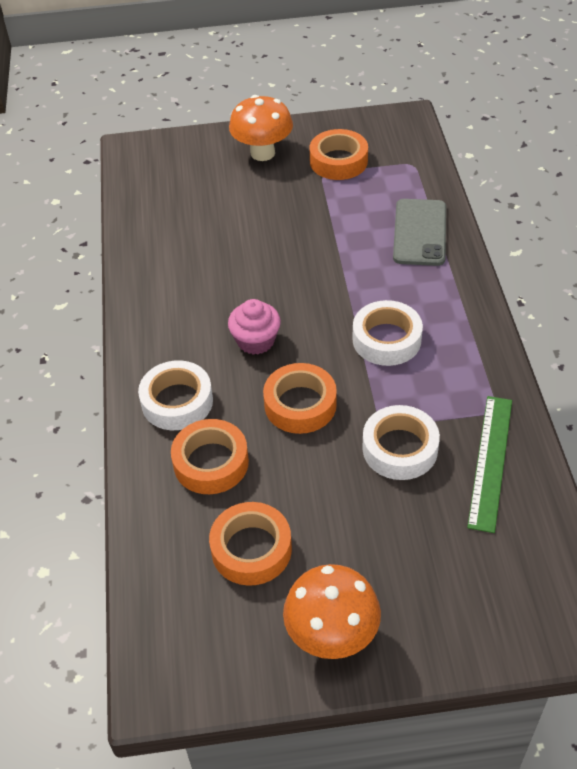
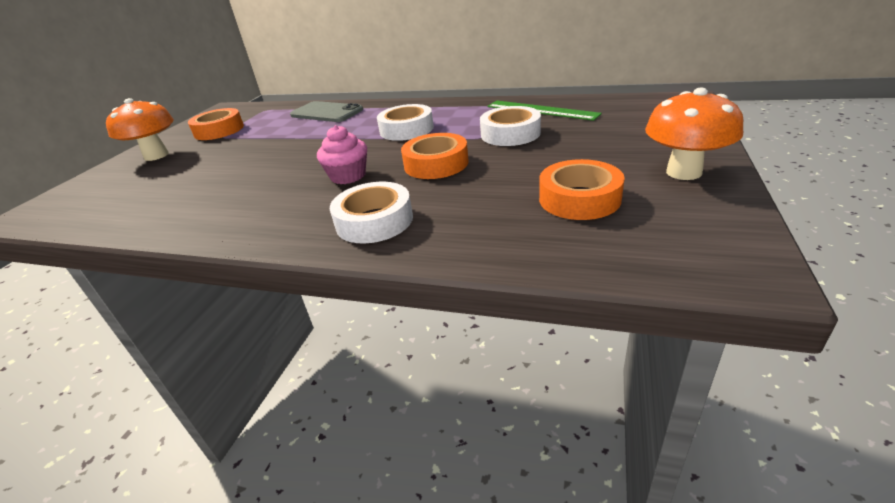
camera: 65 degrees left, 15 degrees down
orange tape [171,419,249,494] -> none

